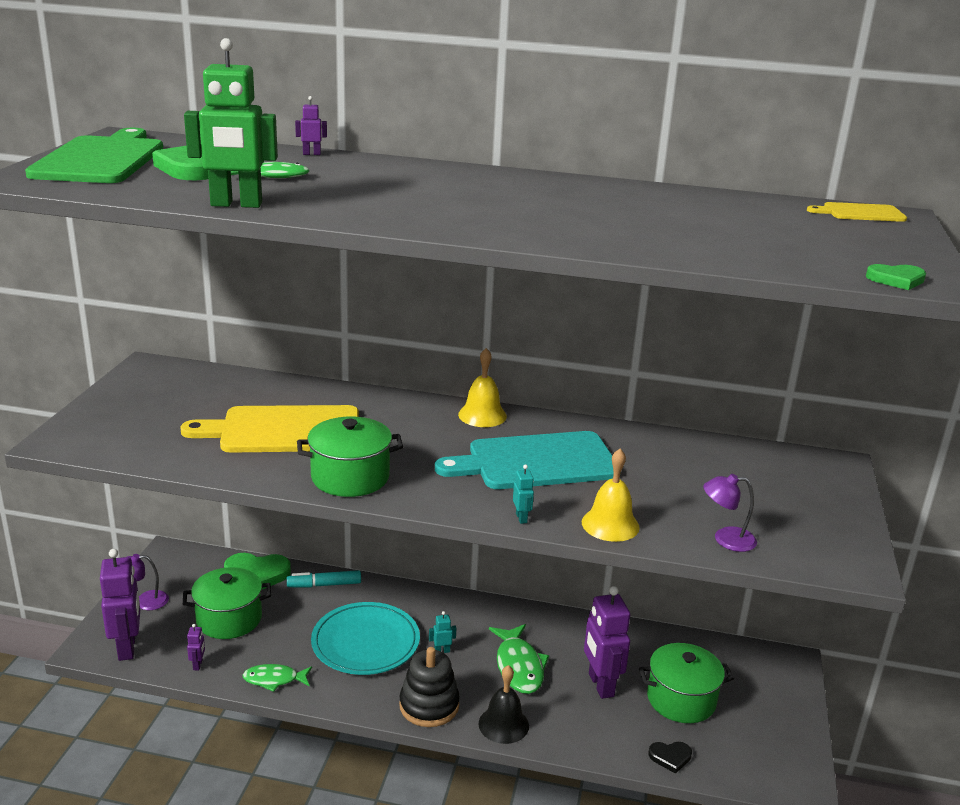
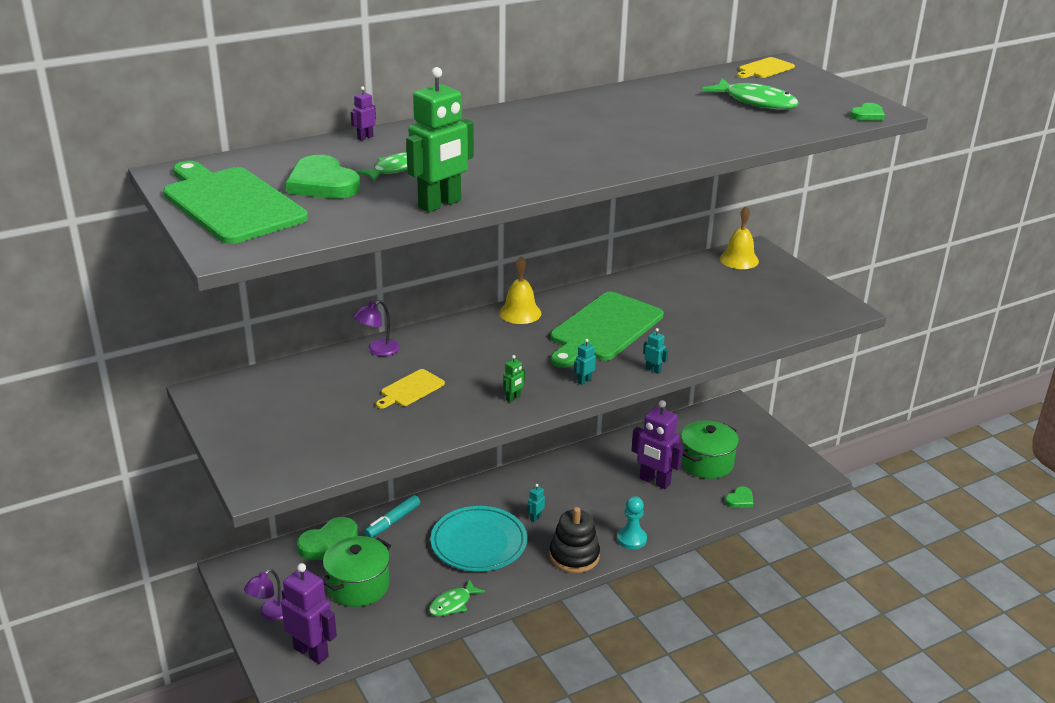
camera: 40 degrees left, 5 degrees up
yellow cutting board [180,405,359,453] -> yellow cutting board [376,369,445,409], size x0.47
purple robot [187,624,205,670] -> none
green pot [297,417,403,497] -> green robot [503,355,525,402]
turquoise cutting board [435,431,621,489] -> green cutting board [550,292,664,368]
black bell [479,665,529,744] -> turquoise pawn [617,496,647,549]
green fish [489,624,549,694] -> green fish moved to [702,78,799,110]
yellow bell [582,449,640,542] -> yellow bell moved to [720,206,759,269]
black heart [648,742,692,774] -> green heart [725,486,754,508]
purple lamp [703,474,757,552] -> purple lamp moved to [353,300,400,356]
none -> turquoise robot [574,339,596,385]

